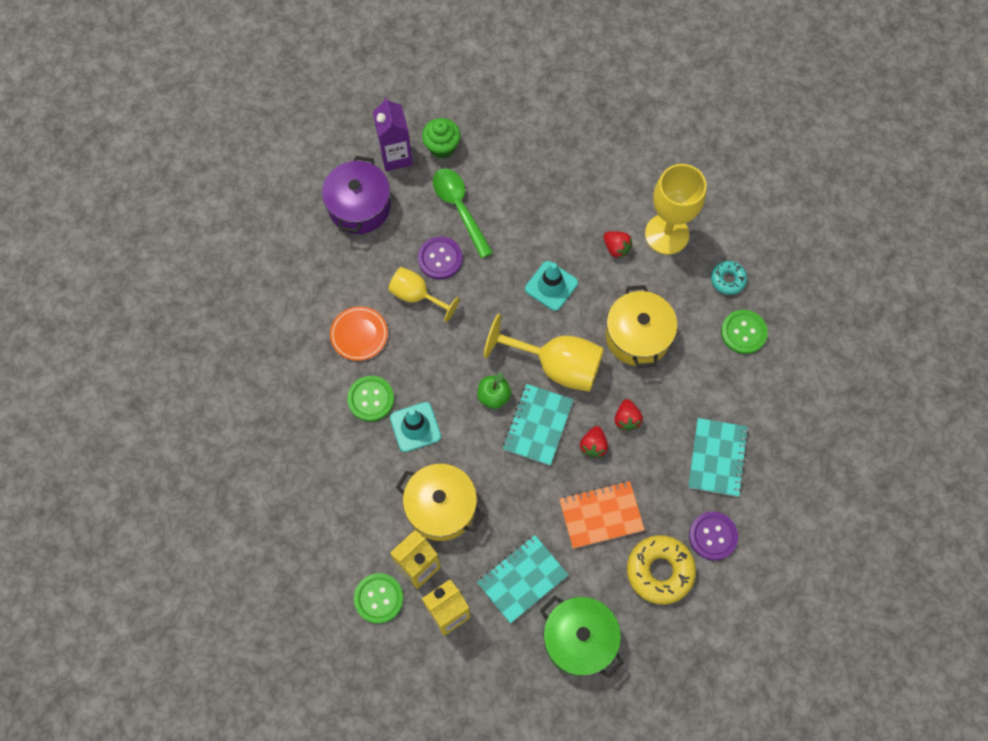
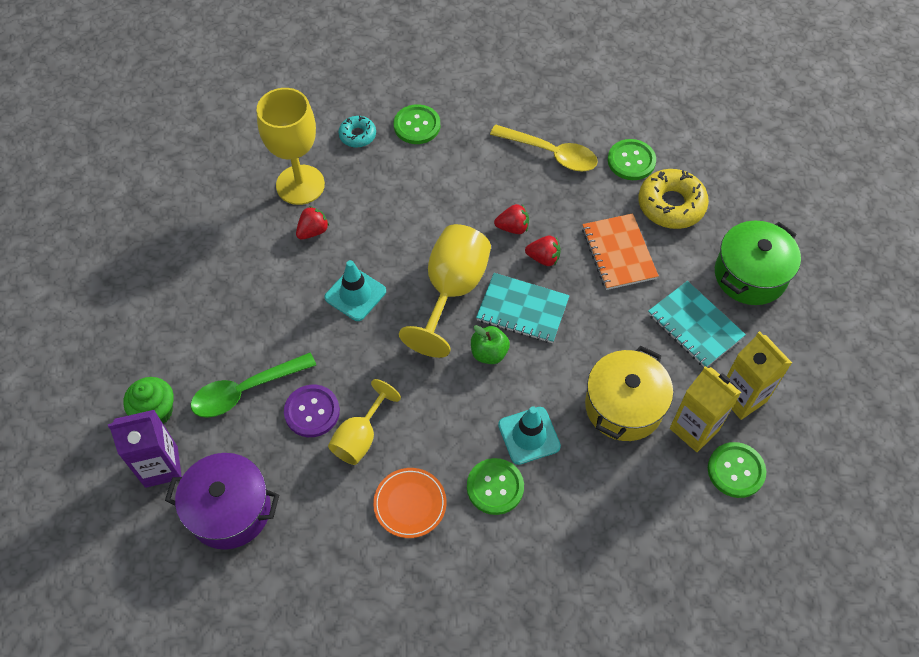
camera: 90 degrees left, 10 degrees down
yellow pot [606,285,677,368] -> none
turquoise notebook [688,418,749,497] -> yellow spoon [490,124,598,171]
purple button [689,512,738,561] -> green button [608,139,656,180]

